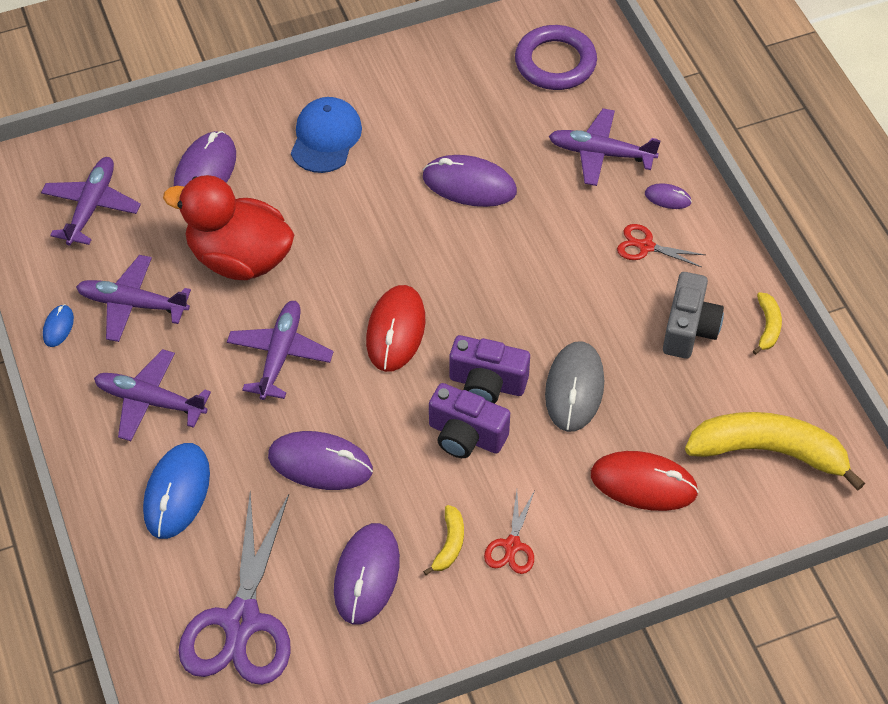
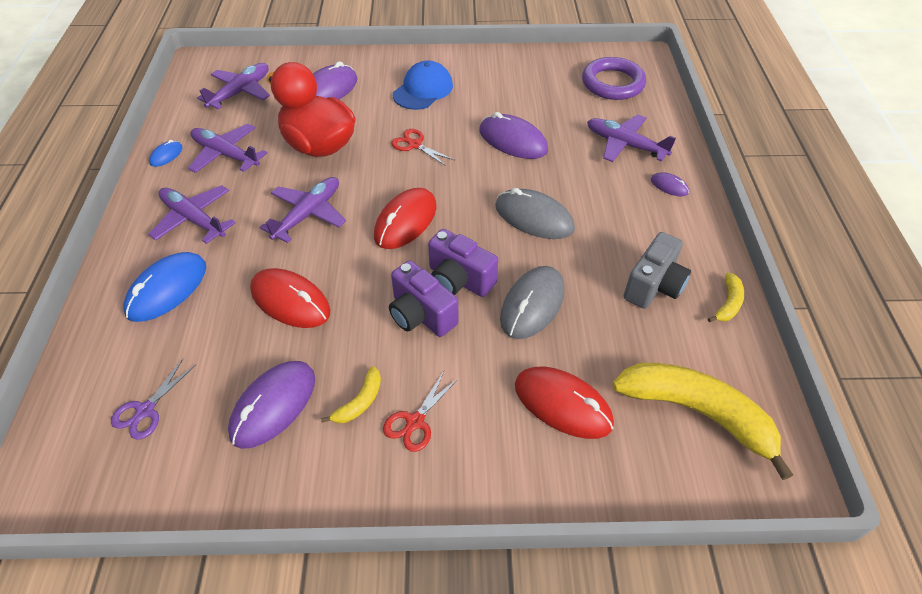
camera: 20 degrees right, 5 degrees down
purple scissors [178,492,291,685] -> purple scissors [111,359,196,440], size x0.46
purple mouse [268,431,373,490] -> red mouse [250,268,330,328]
red scissors [617,224,705,267] -> red scissors moved to [391,129,455,166]
none -> grey mouse [495,188,575,239]

